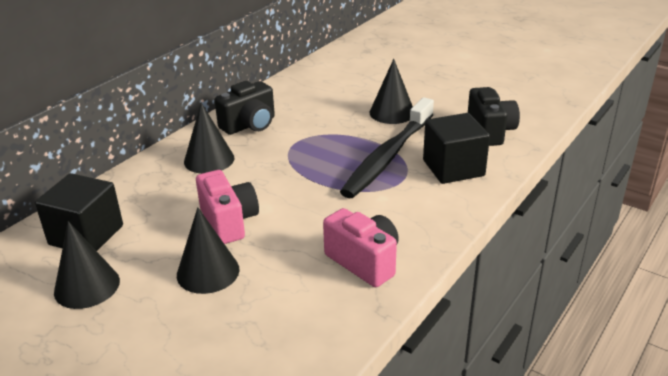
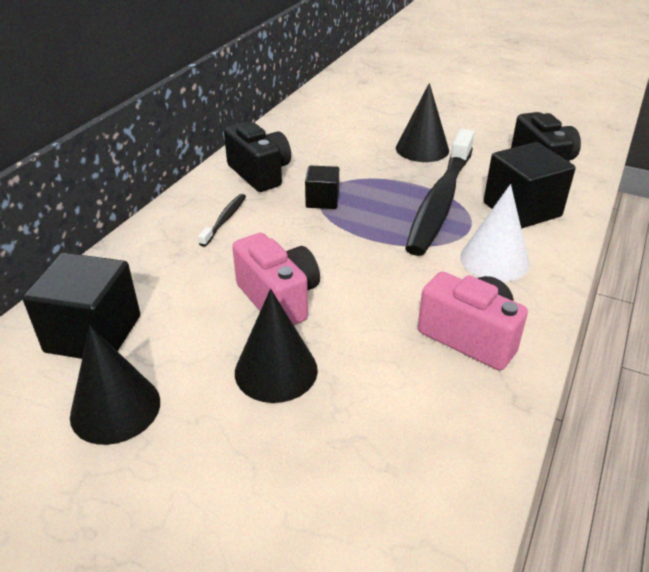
camera: 10 degrees left, 5 degrees up
black cone [184,103,234,174] -> black toothbrush [198,194,246,247]
black camera [215,81,275,135] -> black camera turned 75 degrees counterclockwise [224,122,291,192]
none -> black cube [305,166,339,209]
none -> white cone [460,184,530,282]

